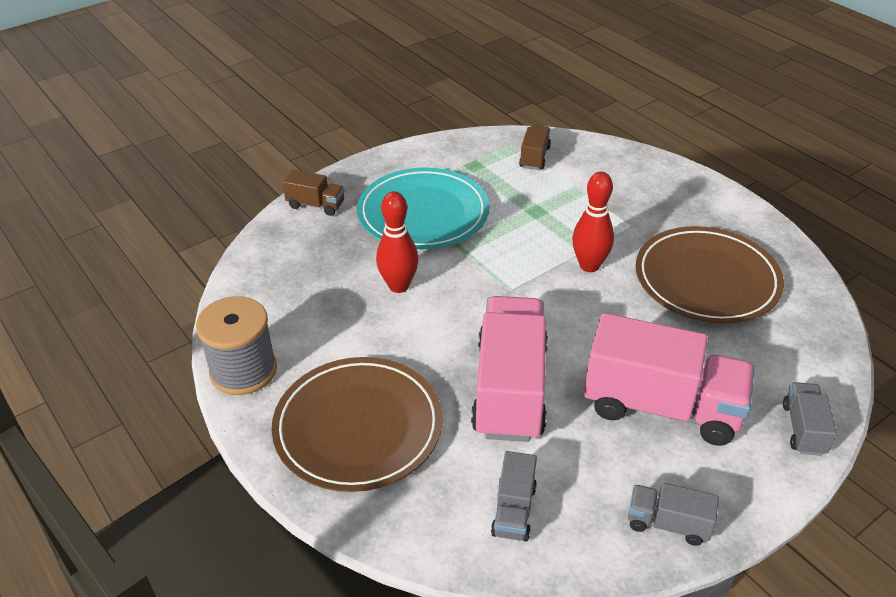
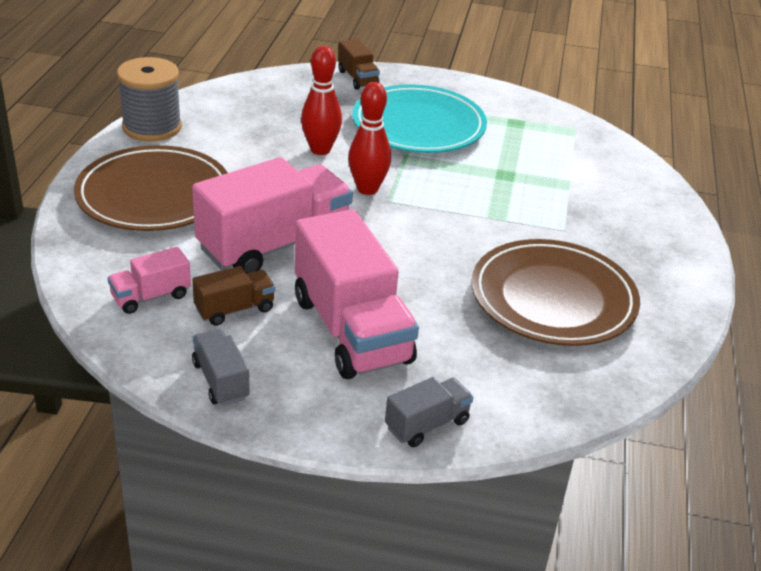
camera: 45 degrees right, 5 degrees down
grey truck [491,451,537,541] -> pink truck [108,247,191,314]
brown truck [519,125,551,170] -> brown truck moved to [192,266,275,326]
red bowling pin [572,172,614,272] -> red bowling pin moved to [348,82,391,195]

